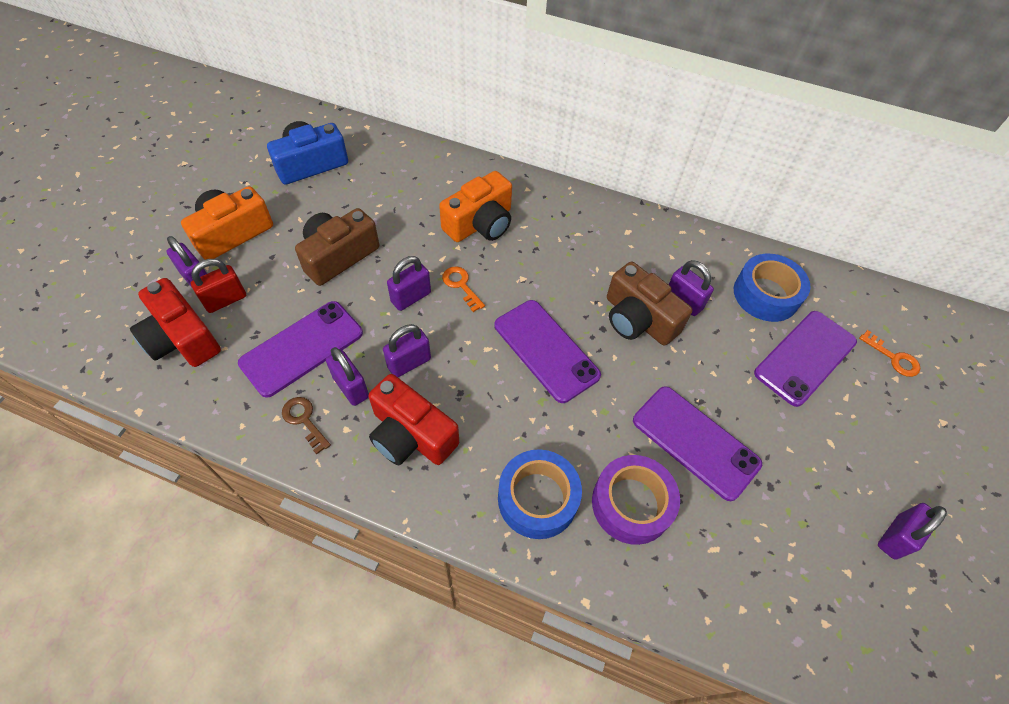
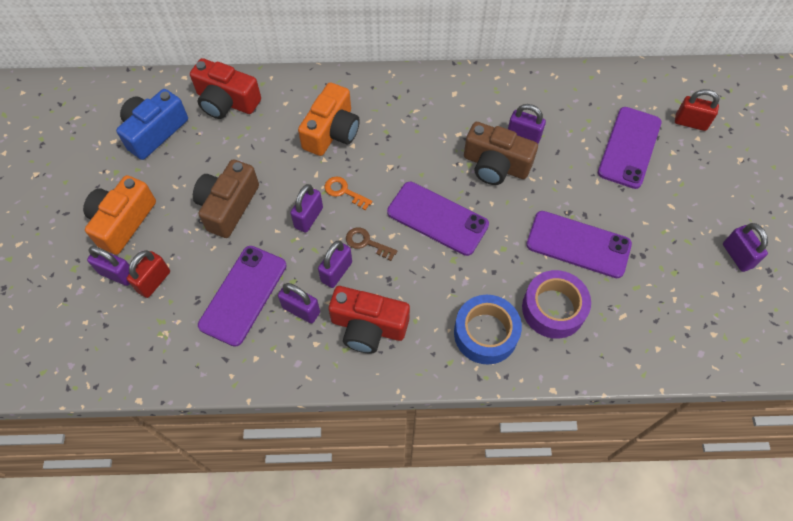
camera: 20 degrees left, 5 degrees up
red camera [130,278,221,367] -> red camera moved to [190,58,261,119]
brown key [282,397,331,455] -> brown key moved to [346,227,397,261]
blue tape [734,254,811,322] -> none
orange key [859,330,920,377] -> red padlock [675,89,720,131]
purple padlock [878,503,947,559] -> purple padlock turned 45 degrees counterclockwise [723,223,768,272]

